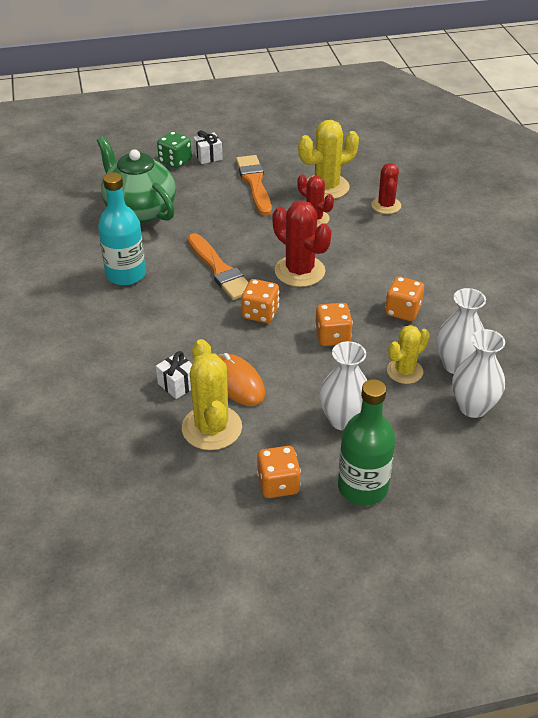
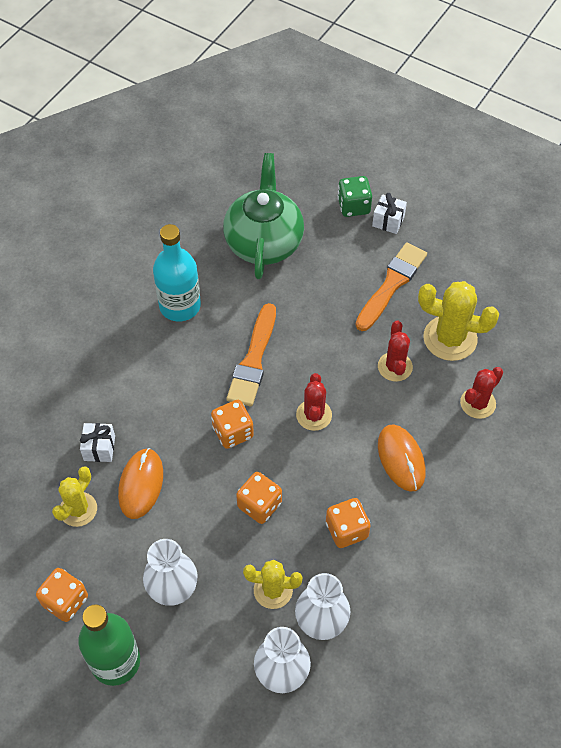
camera: 45 degrees right, 15 degrees up
yellow cactus [182,339,242,450] -> yellow cactus [52,467,97,527], size x0.64
red cactus [272,201,332,287] -> red cactus [296,373,332,431], size x0.64
none -> orange mouse [378,424,426,492]

